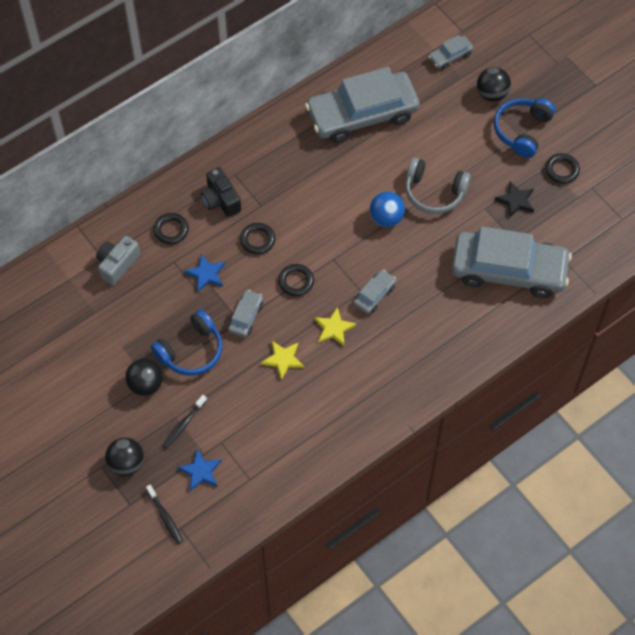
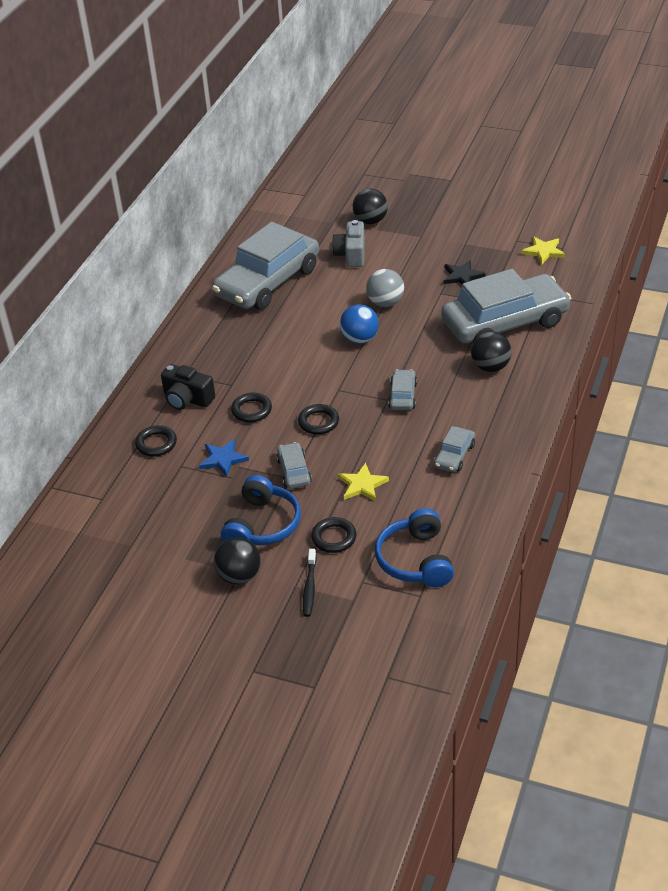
camera: 30 degrees left, 20 degrees down
grey camera [96,236,140,286] -> grey camera moved to [332,220,365,267]
black ball [105,438,144,476] -> black ball moved to [471,332,512,372]
black toothbrush [146,485,183,544] -> none
blue star [177,449,222,491] -> none
yellow star [314,307,356,346] -> yellow star moved to [522,237,565,265]
grey headphones [405,158,471,214] -> grey ball [366,269,404,307]
grey car [428,35,474,70] -> grey car moved to [434,426,475,472]
blue headphones [494,98,555,158] -> blue headphones moved to [375,508,454,587]
black ring [545,153,580,184] -> black ring moved to [311,517,356,553]

